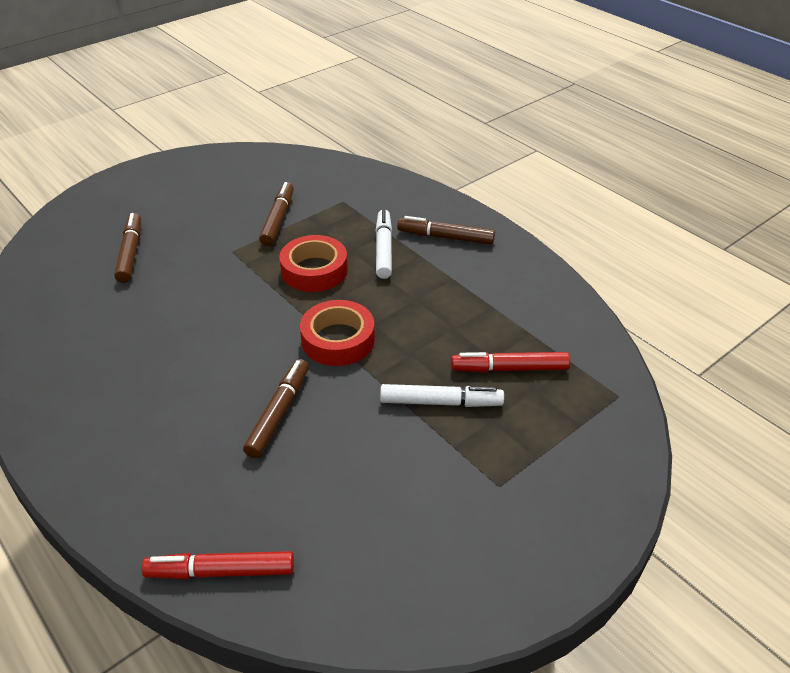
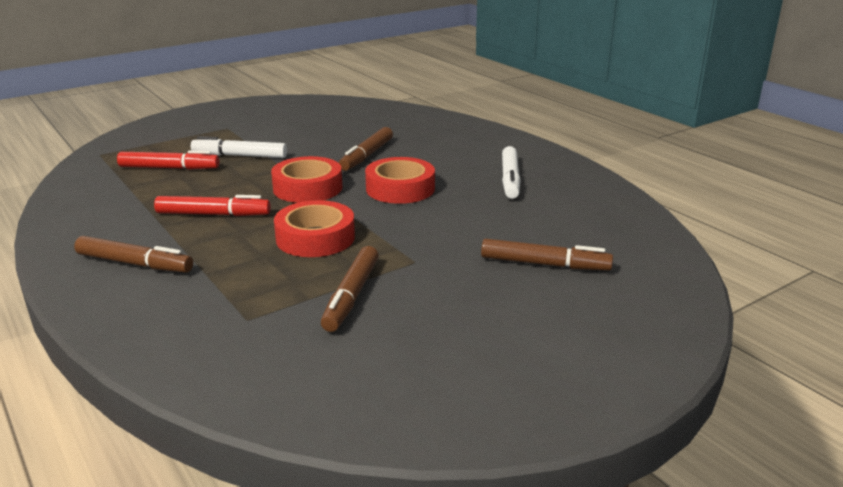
camera: 175 degrees left, 15 degrees down
brown marker [114,213,141,283] -> brown marker turned 75 degrees counterclockwise [481,239,613,271]
red marker [142,551,294,579] -> red marker moved to [154,195,271,216]
white marker [375,209,392,279] -> white marker moved to [502,146,521,199]
none -> red tape [365,157,435,204]

